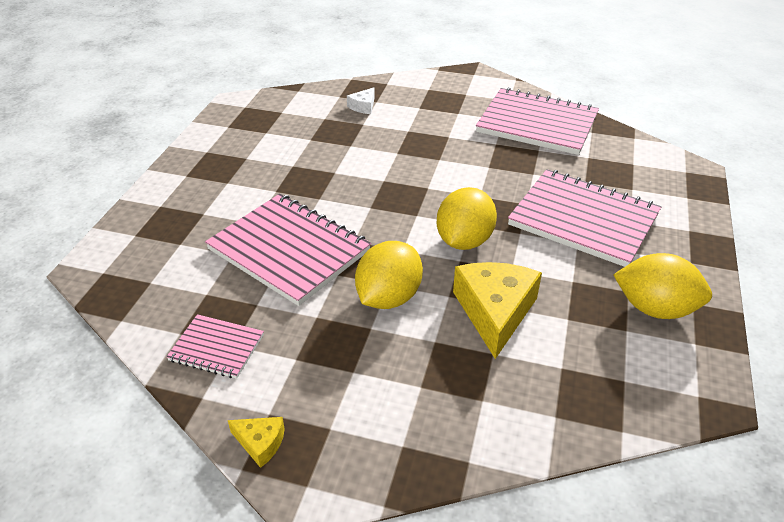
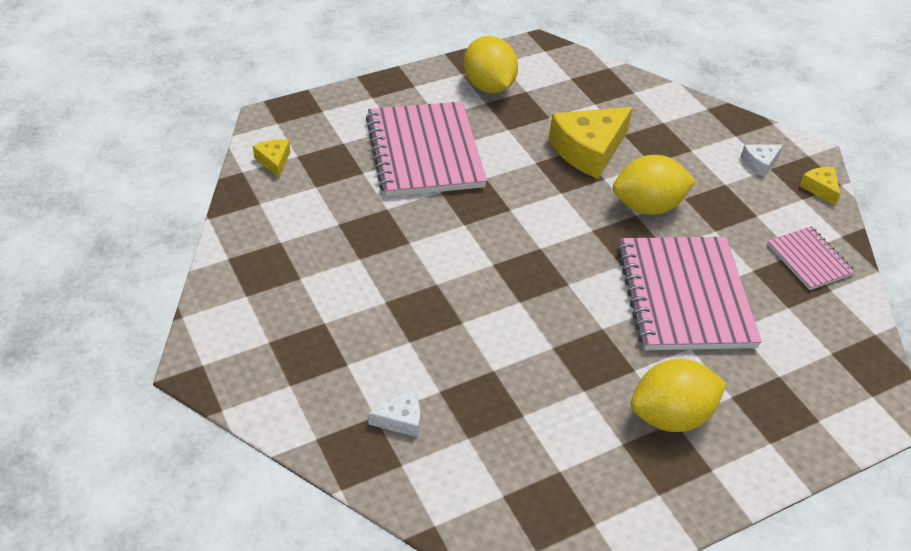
camera: 135 degrees left, 5 degrees up
yellow lemon [437,187,497,250] -> yellow lemon moved to [631,359,727,432]
pink notebook [476,87,599,155] -> none
none -> yellow cheese [253,139,290,178]
none -> white cheese [741,144,783,177]

